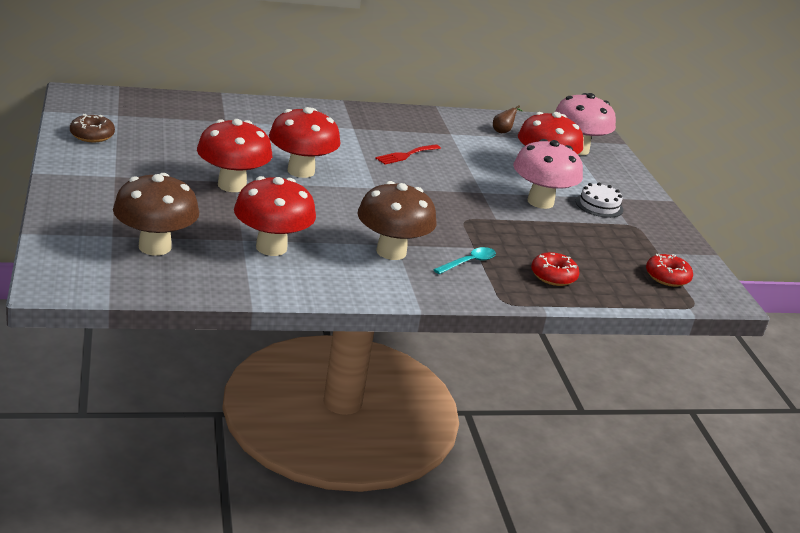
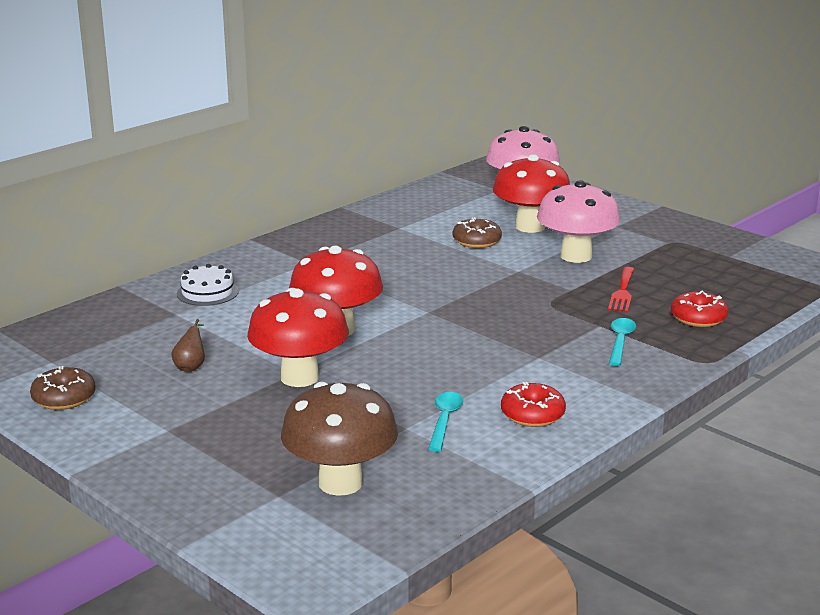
camera: 30 degrees left, 5 degrees down
red mushroom [234,176,316,256] -> turquoise spoon [428,392,463,452]
brown mushroom [358,181,436,260] -> none
red fork [375,144,441,165] -> red fork moved to [608,267,634,312]
brown pear [493,105,522,133] -> brown pear moved to [171,319,205,372]
white cake [575,182,623,218] -> white cake moved to [177,264,239,306]
red donut [646,254,693,287] -> red donut moved to [501,382,566,427]
none -> brown donut [453,217,502,248]

